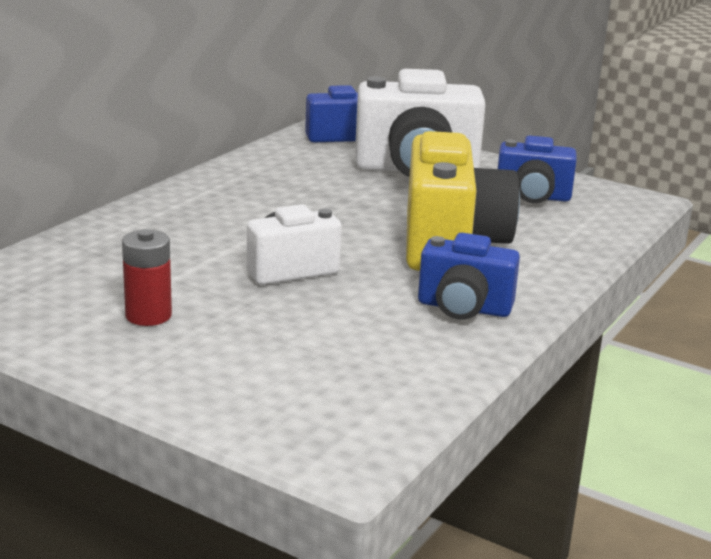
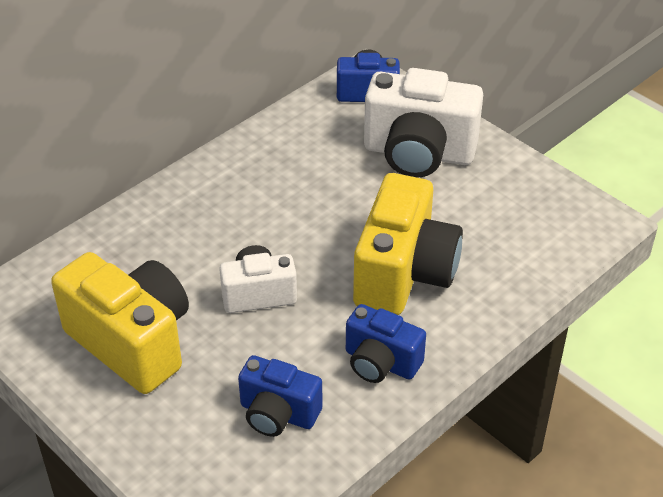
camera: 15 degrees right, 20 degrees up
red battery [122,229,172,326] -> yellow camera [51,252,189,394]
blue camera [498,136,577,203] -> blue camera moved to [238,355,322,437]

